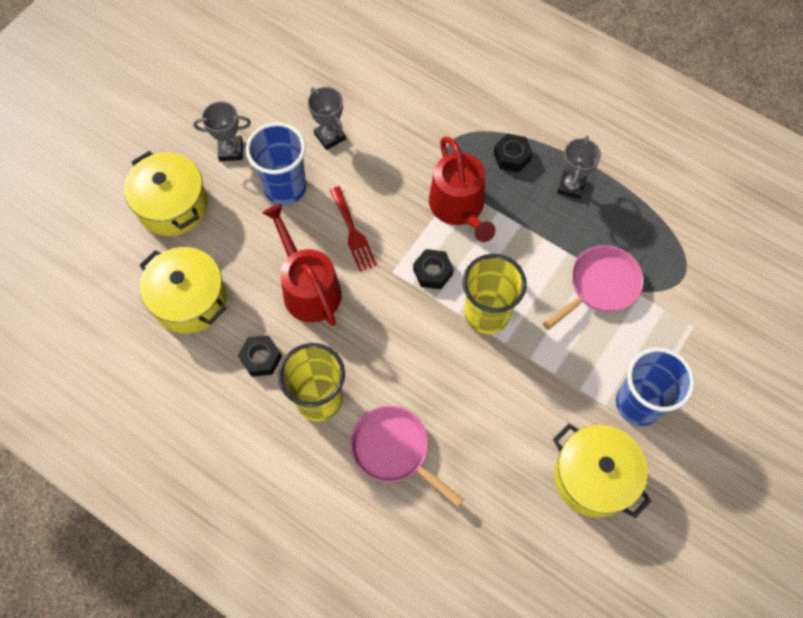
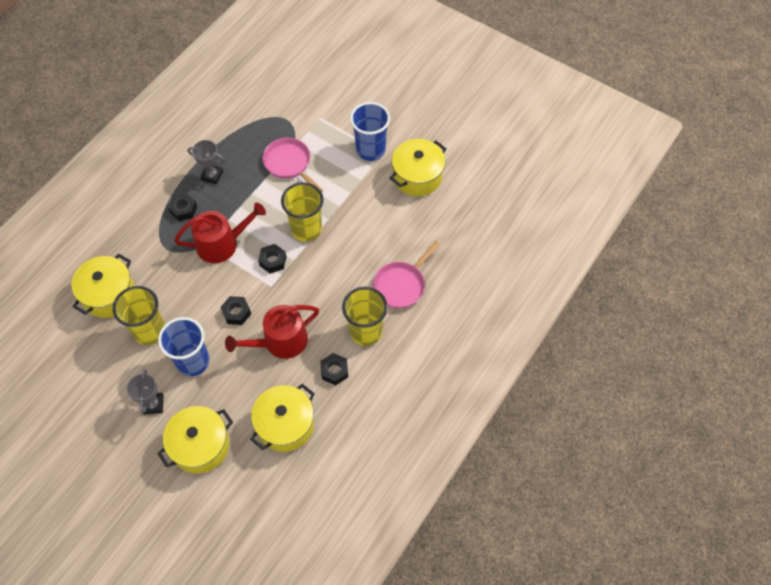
camera: 90 degrees left, 5 degrees down
grey trophy [308,87,346,150] -> yellow cup [113,286,165,345]
red fork [330,186,377,271] -> black nut [221,296,251,325]
none -> yellow pot [72,254,135,318]

